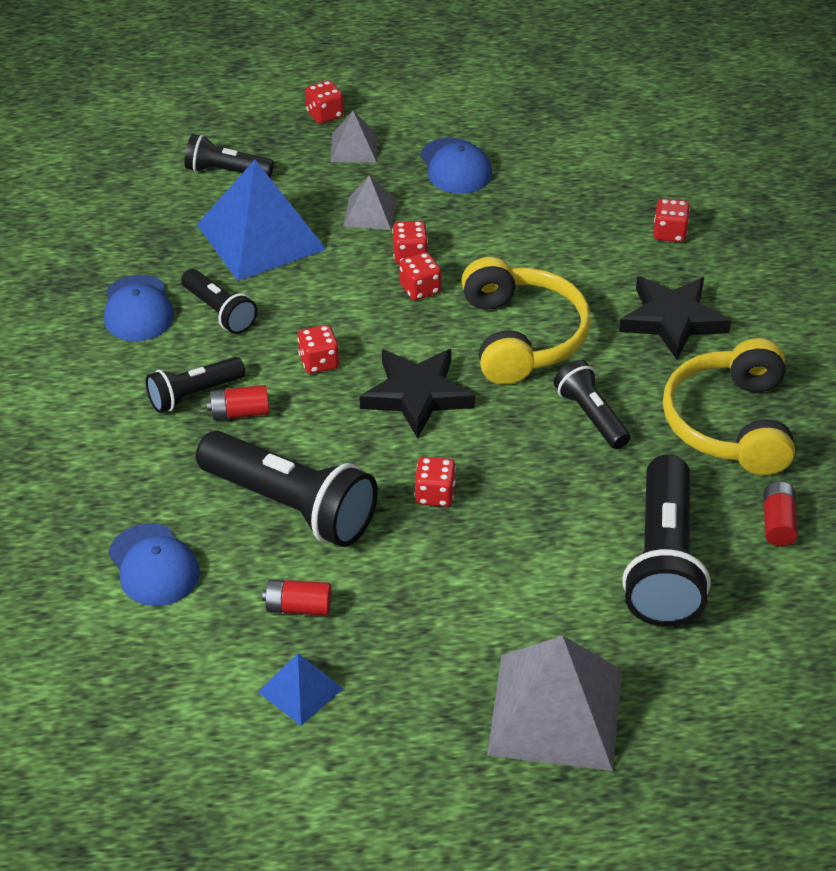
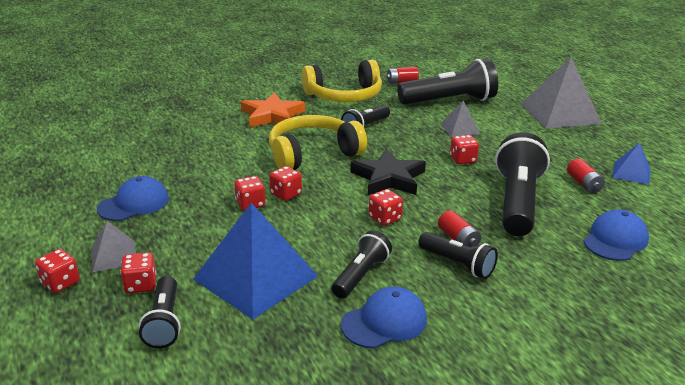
camera: 110 degrees left, 15 degrees down
grey pyramid [343,175,397,230] -> grey pyramid moved to [440,101,480,137]
black star [619,276,731,360] -> orange star [241,92,305,127]
red dice [653,198,690,242] -> red dice moved to [120,252,156,293]

